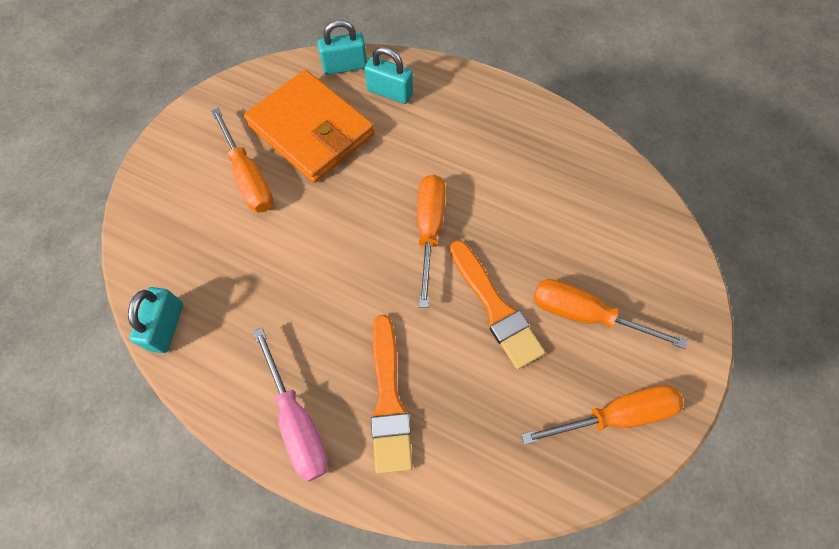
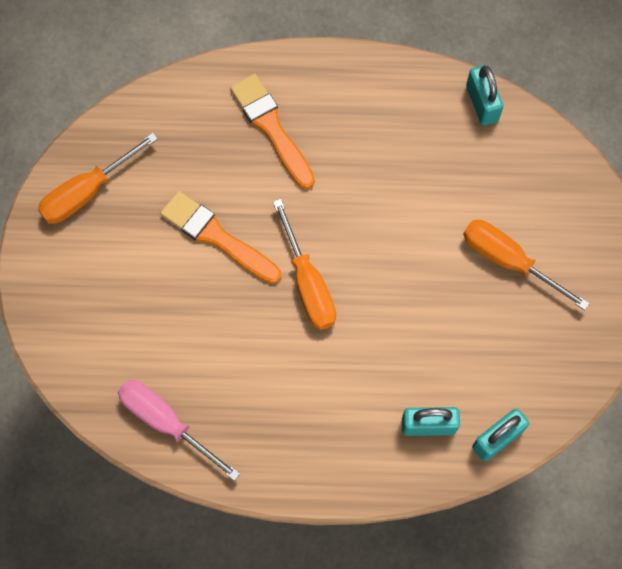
camera: 155 degrees right, 5 degrees up
orange wallet [244,70,375,183] -> none
pink screwdriver [253,328,328,482] -> pink screwdriver moved to [118,380,240,481]
orange screwdriver [533,279,688,349] -> none

